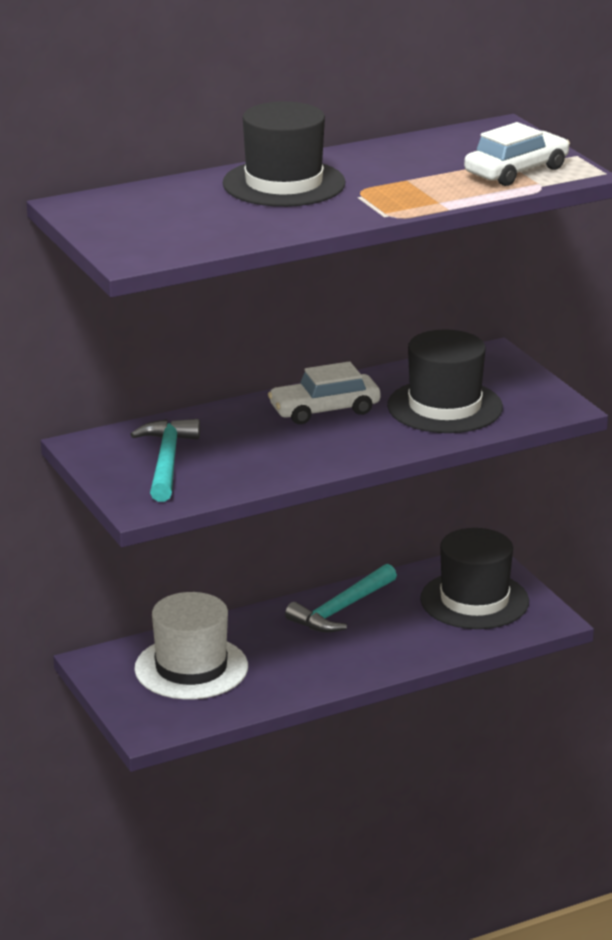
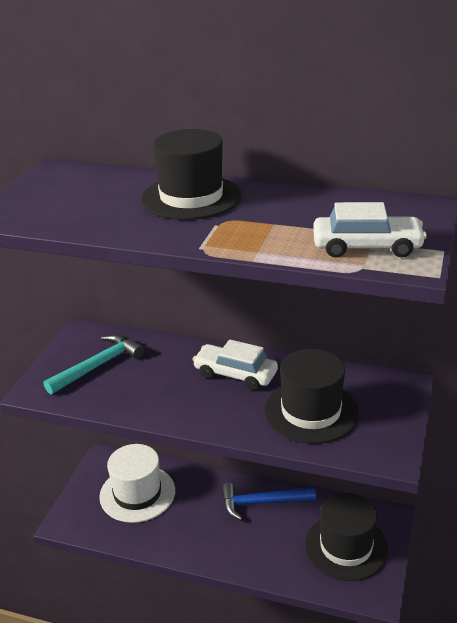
camera: 45 degrees right, 5 degrees up
turquoise hammer [285,564,397,632] -> blue hammer [221,483,316,520]

